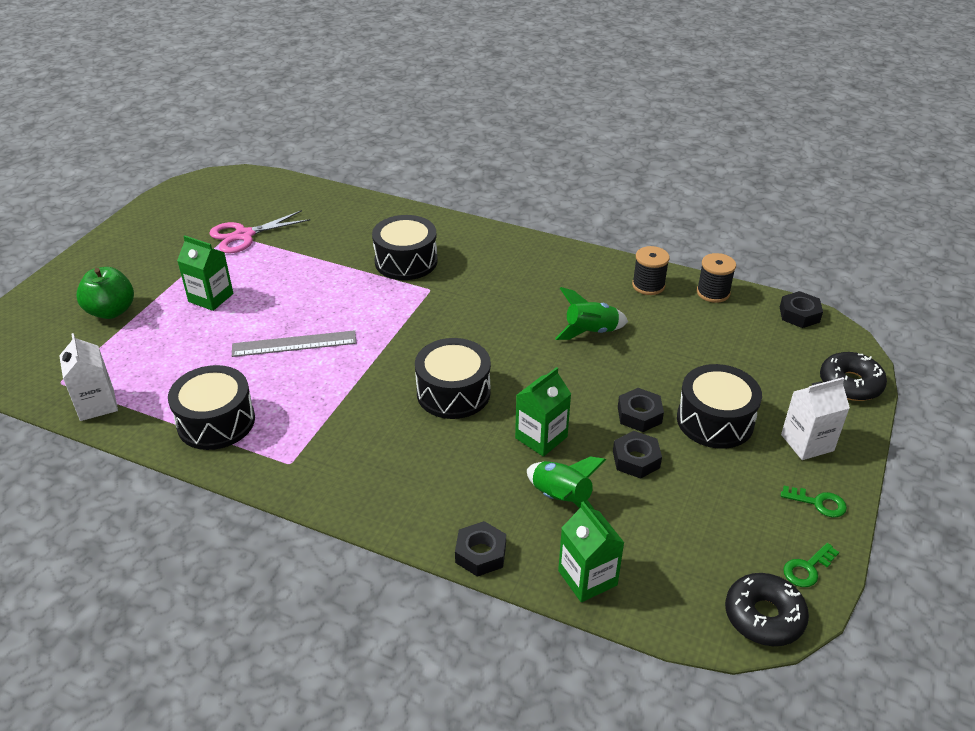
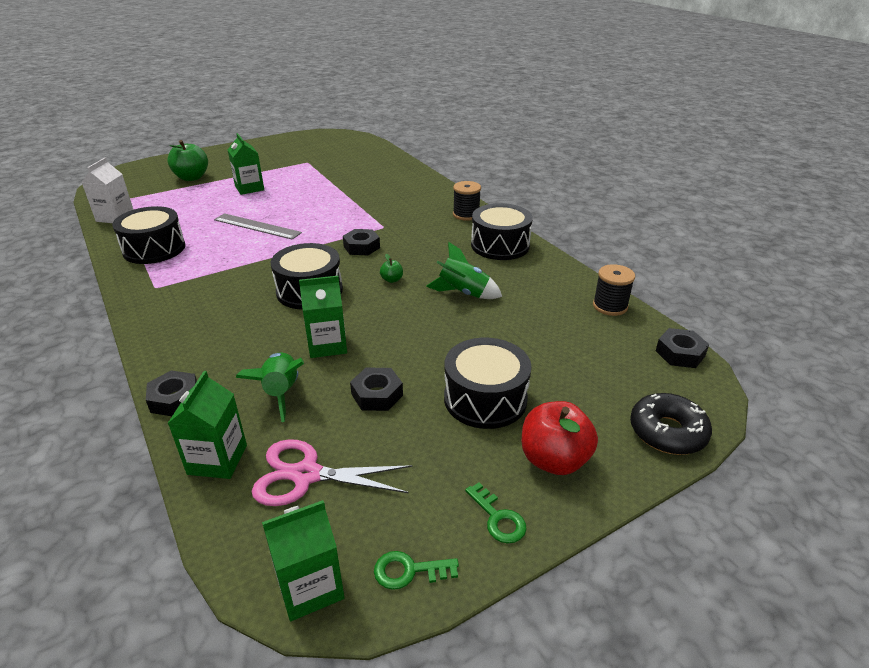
camera: 35 degrees right, 5 degrees down
pink scissors [209,210,310,253] -> pink scissors moved to [252,439,413,506]
black drum [372,215,438,280] -> black drum moved to [471,203,533,260]
black nut [618,388,664,432] -> black nut moved to [343,229,380,255]
black spool [632,246,670,295] -> black spool moved to [453,181,481,221]
black donut [725,573,809,646] -> green carton [262,500,345,621]
white carton [781,377,850,460] -> red apple [522,401,598,475]
none -> green apple [380,254,403,283]

